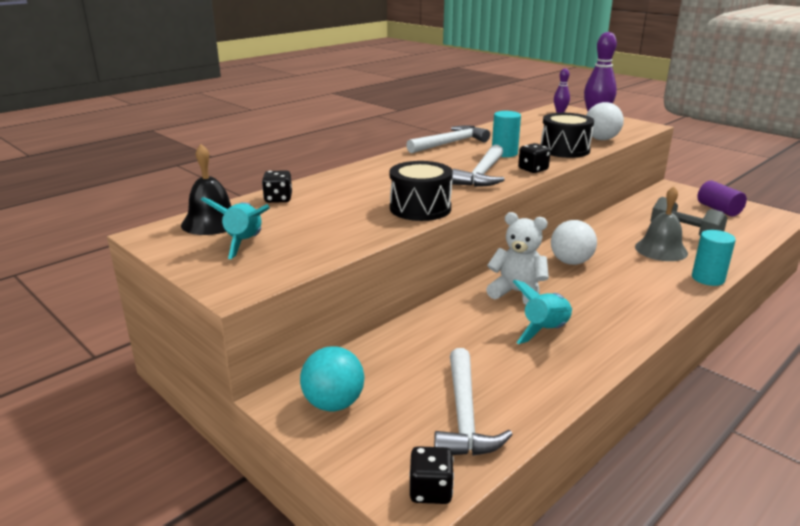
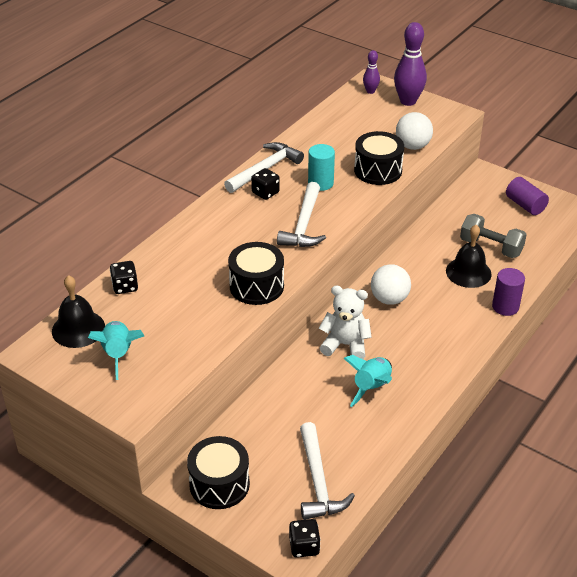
camera: 10 degrees left, 15 degrees up
turquoise ball [300,346,365,411] -> black drum [187,436,250,509]
black dice [518,143,551,173] -> black dice moved to [251,168,280,200]
grey bell [635,186,688,261] -> black bell [446,225,492,288]
turquoise cylinder [692,230,736,286] -> purple cylinder [492,268,525,316]

